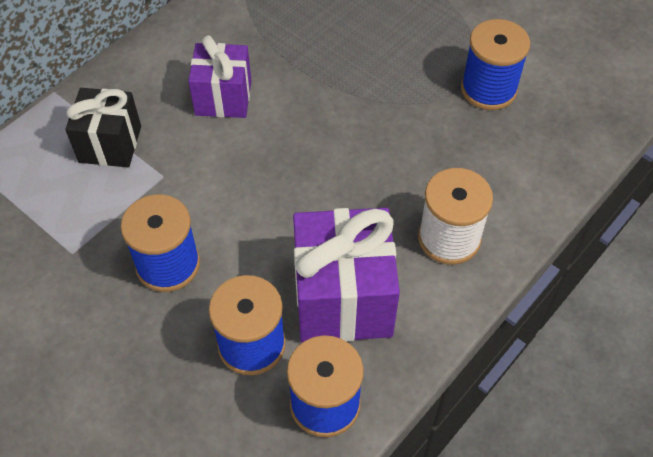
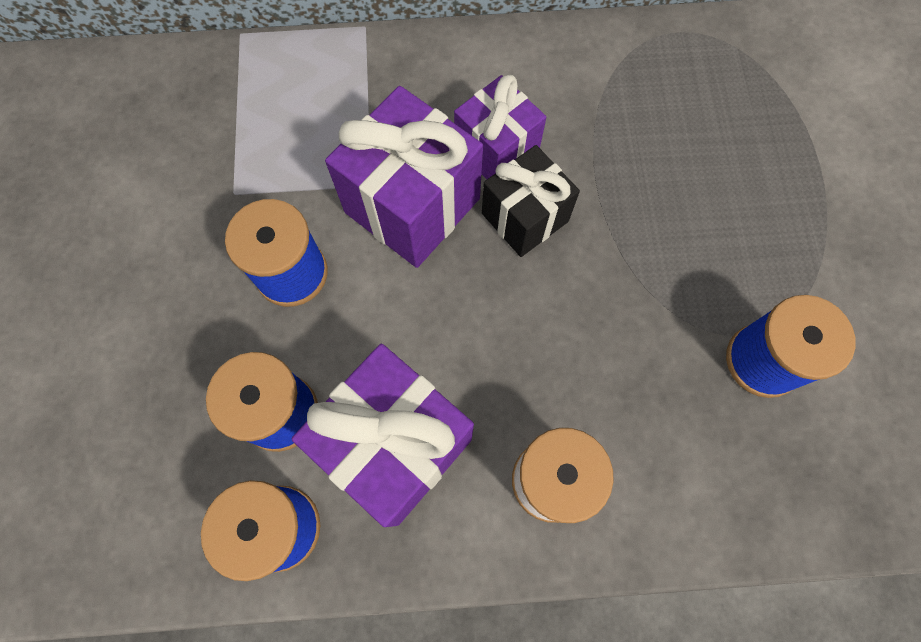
camera: 45 degrees right, 15 degrees up
black gift [65,88,141,167] -> black gift moved to [482,145,580,257]
none -> purple gift [325,86,483,268]

